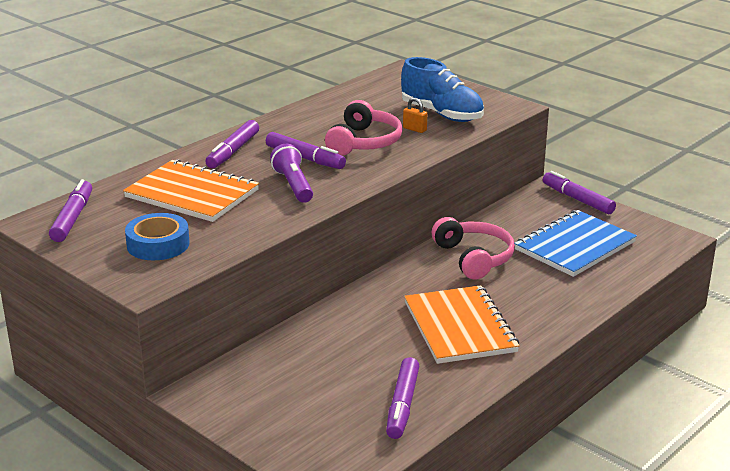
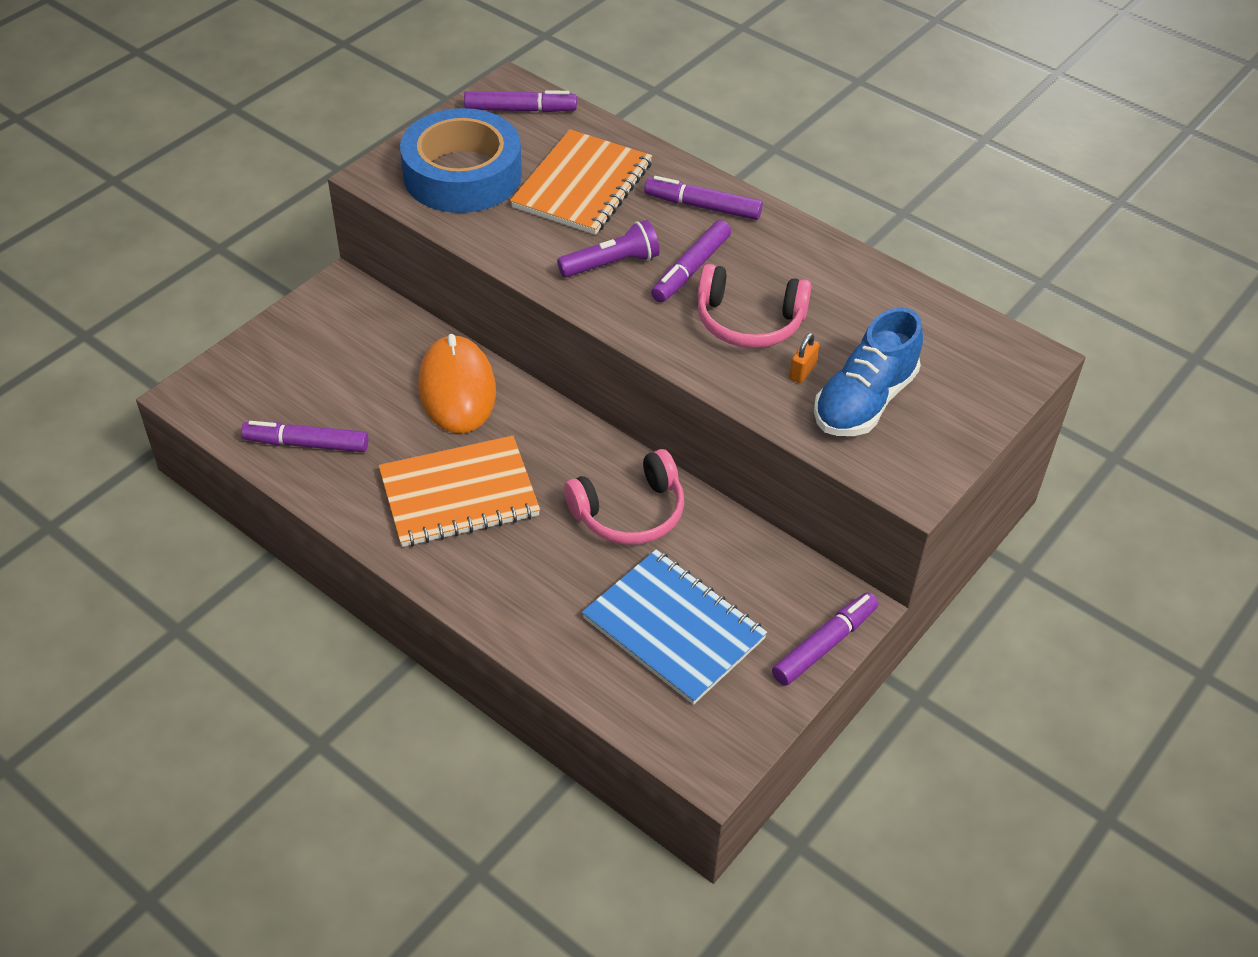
camera: 85 degrees right, 20 degrees up
blue tape [125,213,190,260] -> blue tape [400,108,522,213], size x1.75
none -> orange mouse [418,334,496,433]

